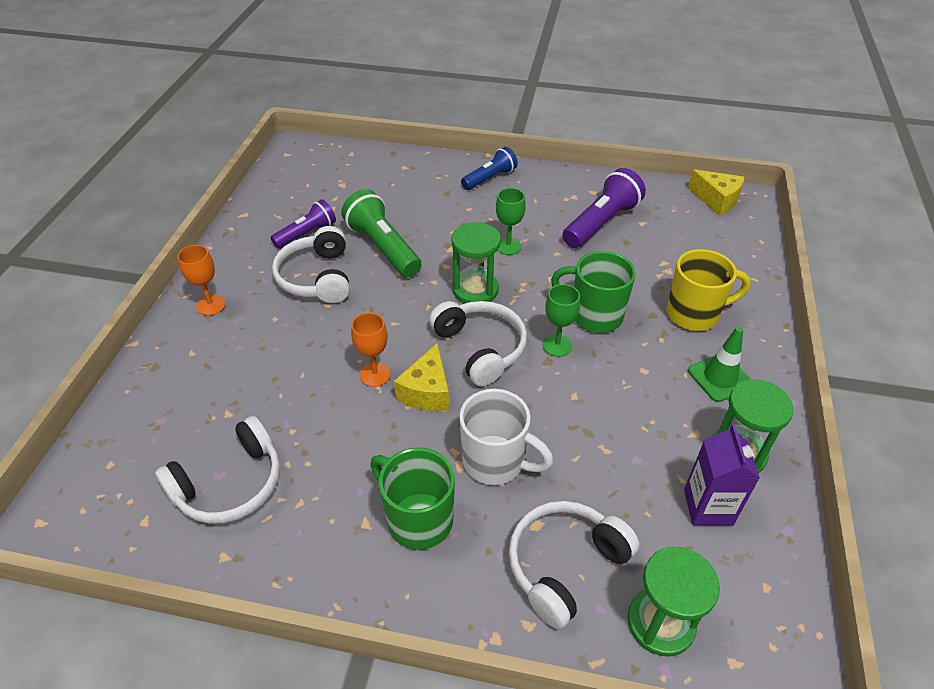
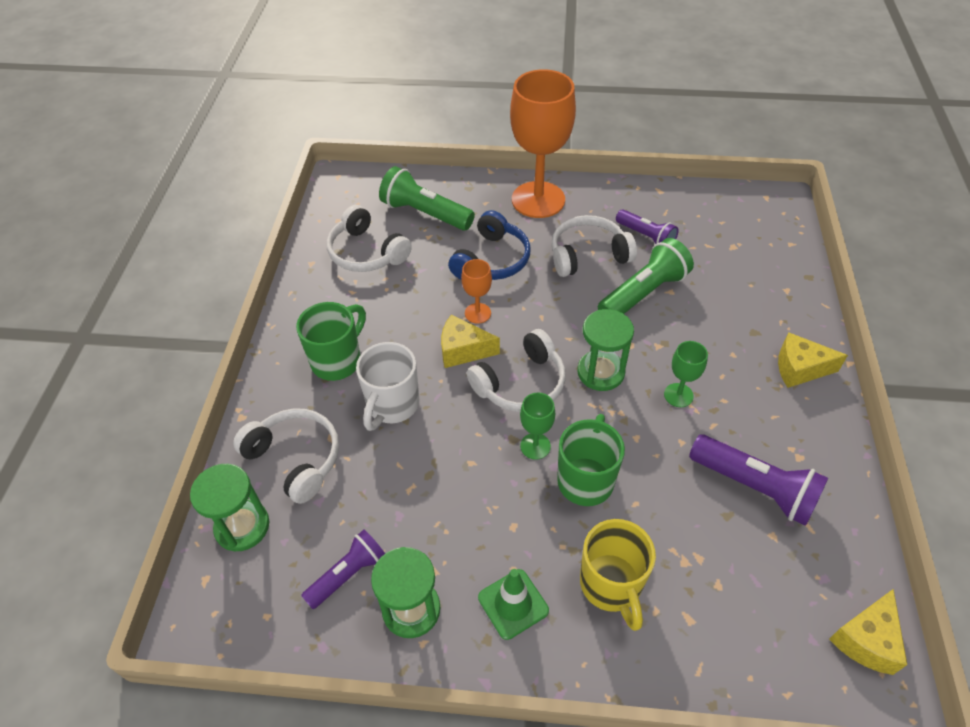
camera: 85 degrees right, 5 degrees up
orange goblet [177,245,226,316] -> orange goblet [510,69,576,218], size x2.29
blue flashlight [461,147,518,190] -> yellow cheese [778,332,848,388]
purple carton [684,424,760,526] -> purple flashlight [301,530,385,609]
none -> green flashlight [379,166,475,231]
none -> blue headphones [448,210,531,280]

